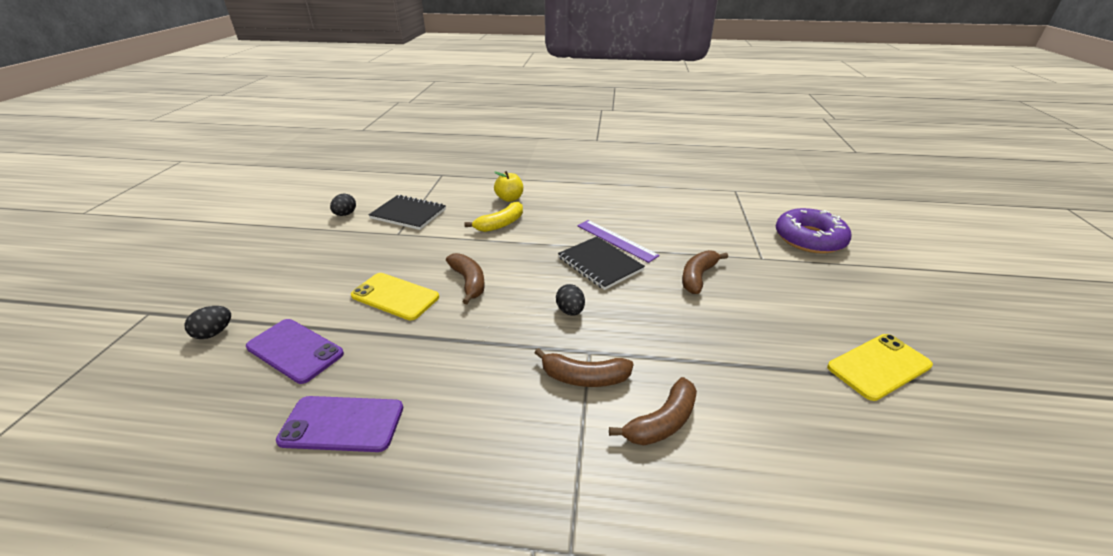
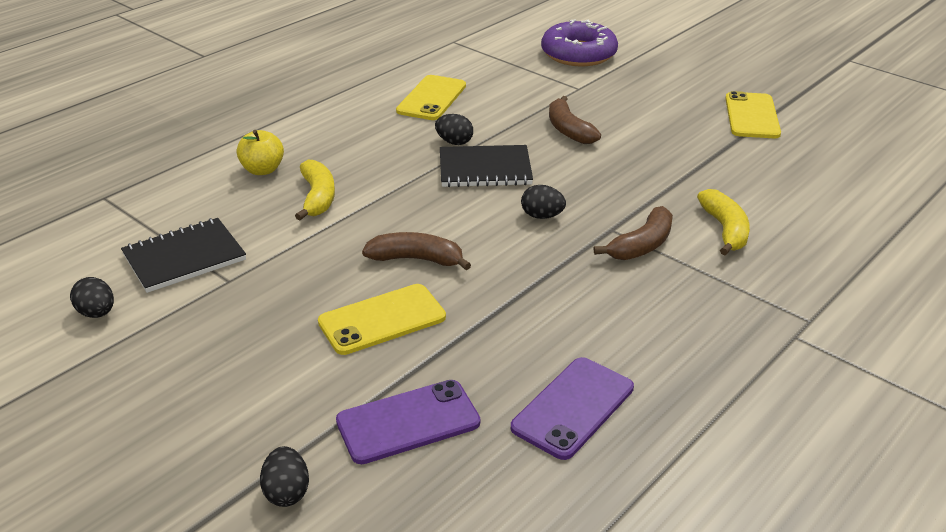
camera: 55 degrees left, 0 degrees up
purple ruler [578,220,660,263] -> black egg [435,114,473,145]
brown banana [609,377,697,445] -> yellow banana [697,189,750,255]
none -> yellow phone [396,75,466,120]

